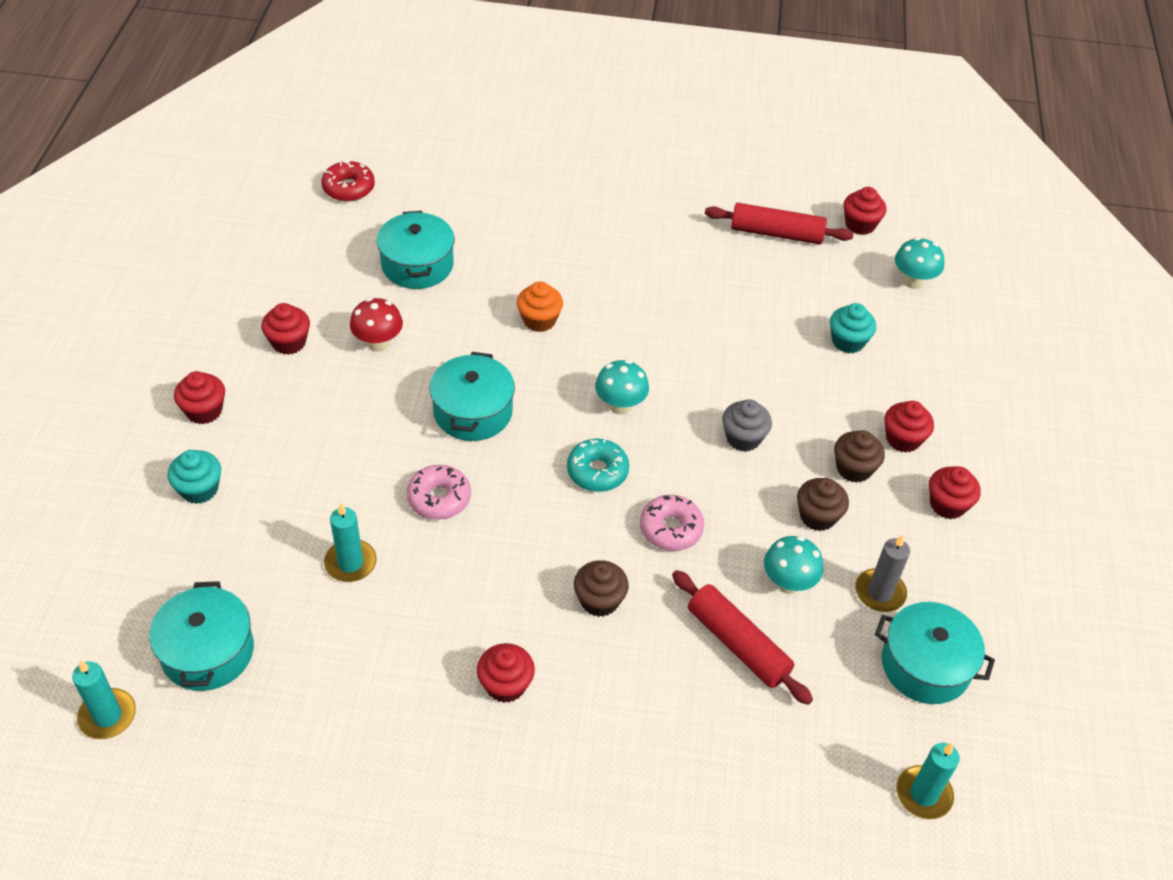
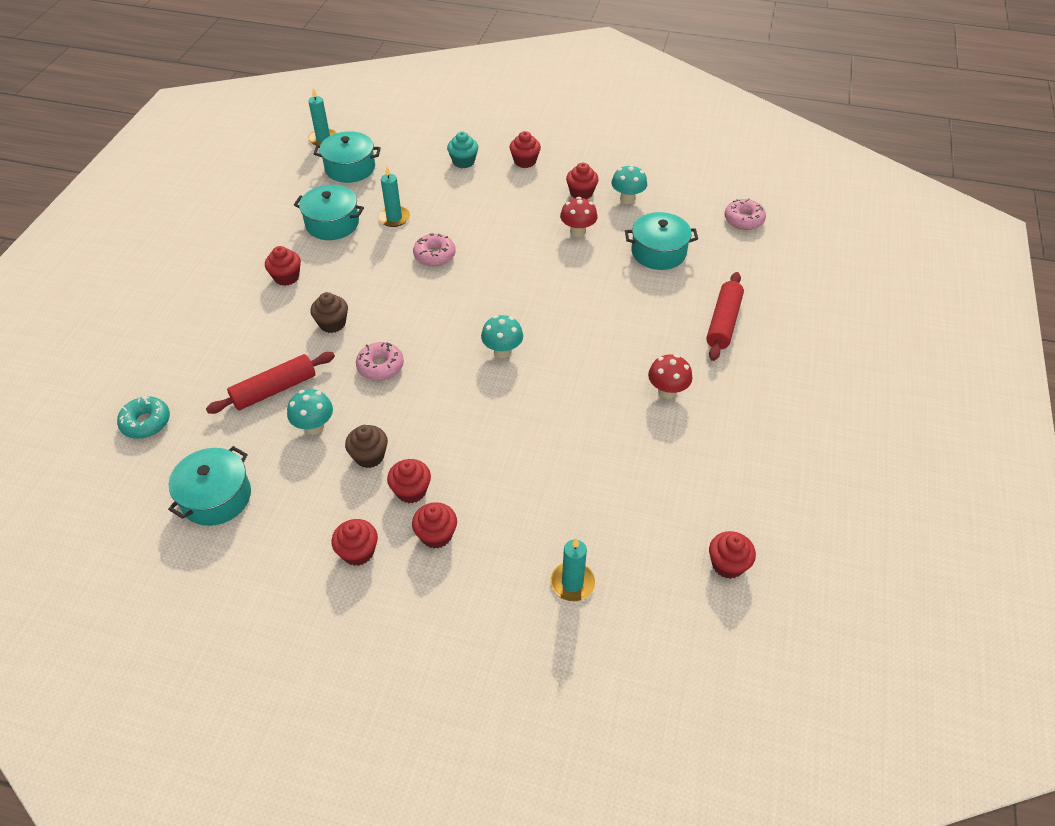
camera: 100 degrees right, 0 degrees up
red donut [321,160,375,202] -> pink donut [725,198,766,230]
turquoise pot [429,352,515,441] -> turquoise pot moved to [294,185,364,240]
orange cupcake [517,281,563,332] -> none
turquoise donut [567,438,629,492] -> turquoise donut moved to [117,396,170,439]
red rolling pin [705,203,854,244] -> red rolling pin moved to [706,272,744,361]
grey cupcake [722,399,772,452] -> none
turquoise cupcake [830,303,876,353] -> none
brown cupcake [834,430,885,483] -> red cupcake [387,459,431,503]
grey candle [855,535,910,612] -> none
turquoise mushroom [895,237,944,289] -> turquoise mushroom moved to [611,165,647,204]
turquoise candle [896,743,960,819] -> turquoise candle moved to [550,538,595,601]
none -> red mushroom [648,354,692,399]

